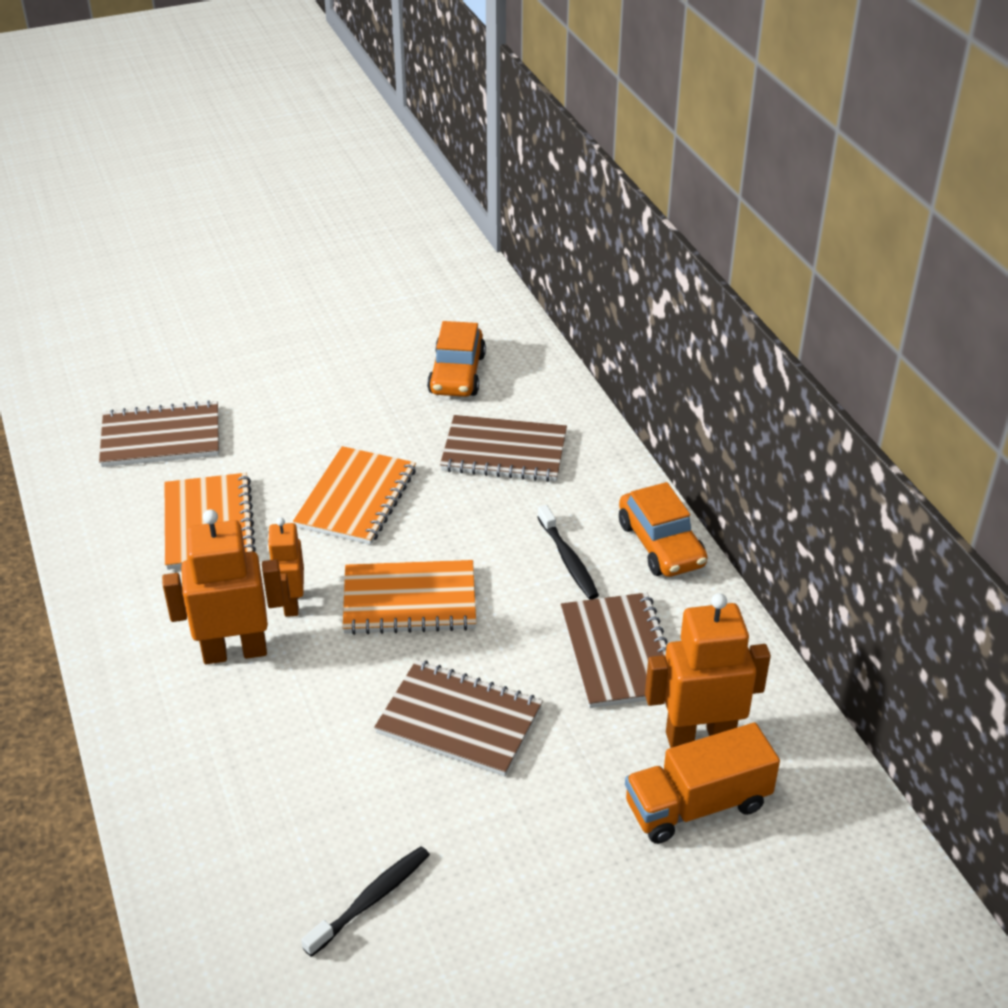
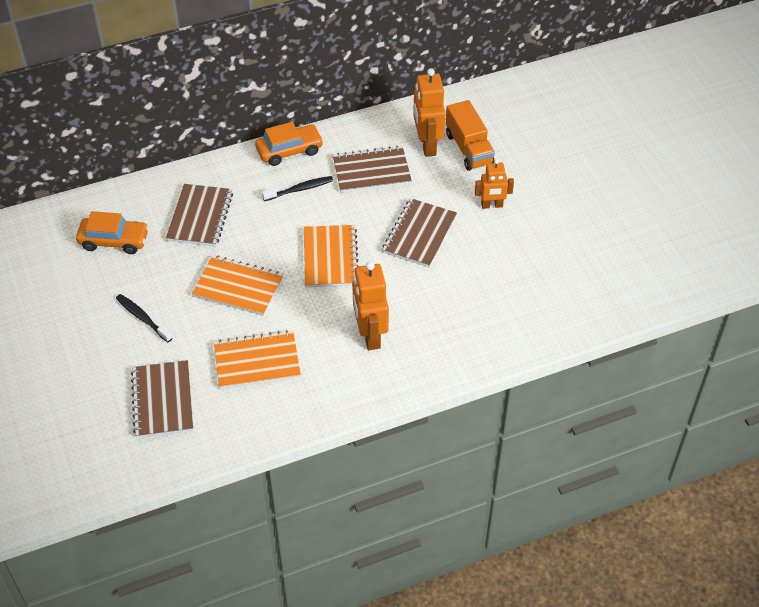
camera: 90 degrees left, 10 degrees up
orange robot [267,517,304,617] -> orange robot moved to [475,159,514,209]
black toothbrush [301,846,430,957] -> black toothbrush moved to [116,294,173,342]

